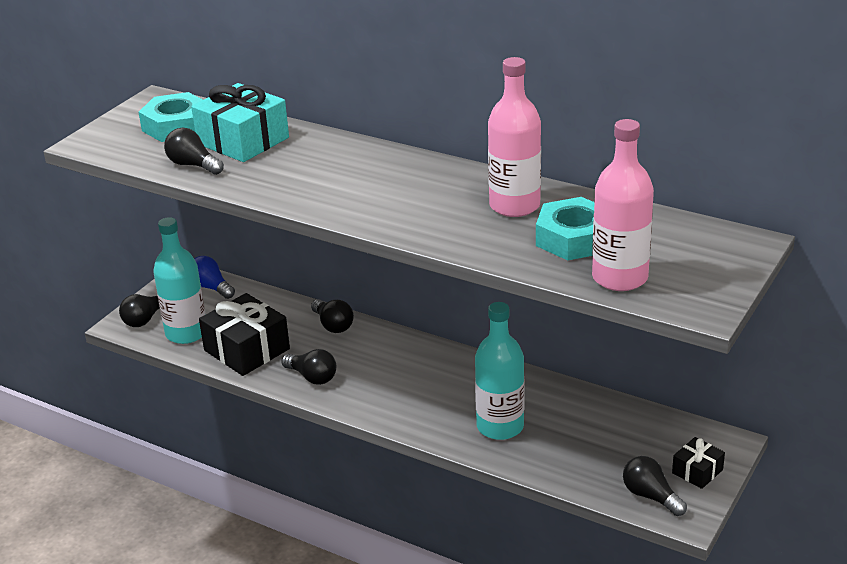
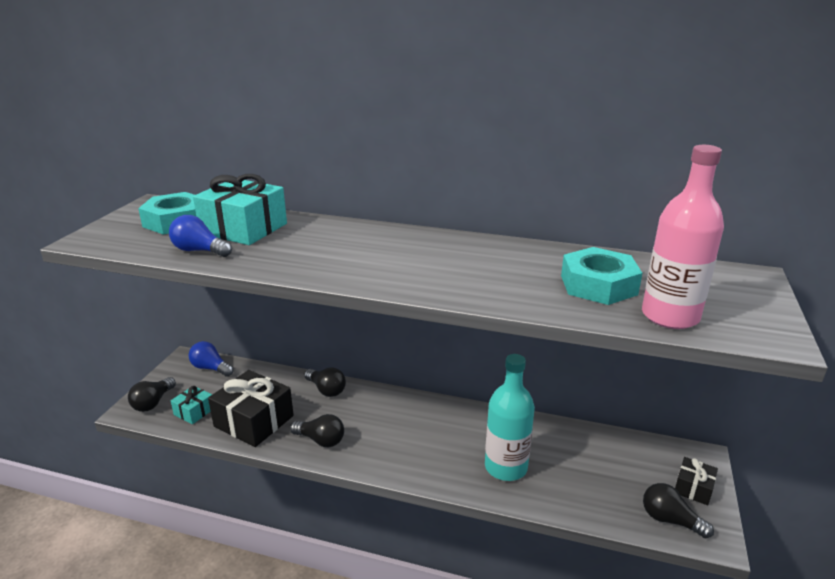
camera: 15 degrees left, 5 degrees down
turquoise bottle [153,217,205,344] -> turquoise gift [171,386,212,424]
black light bulb [164,127,224,175] -> blue light bulb [169,215,232,257]
pink bottle [488,57,541,217] -> none

